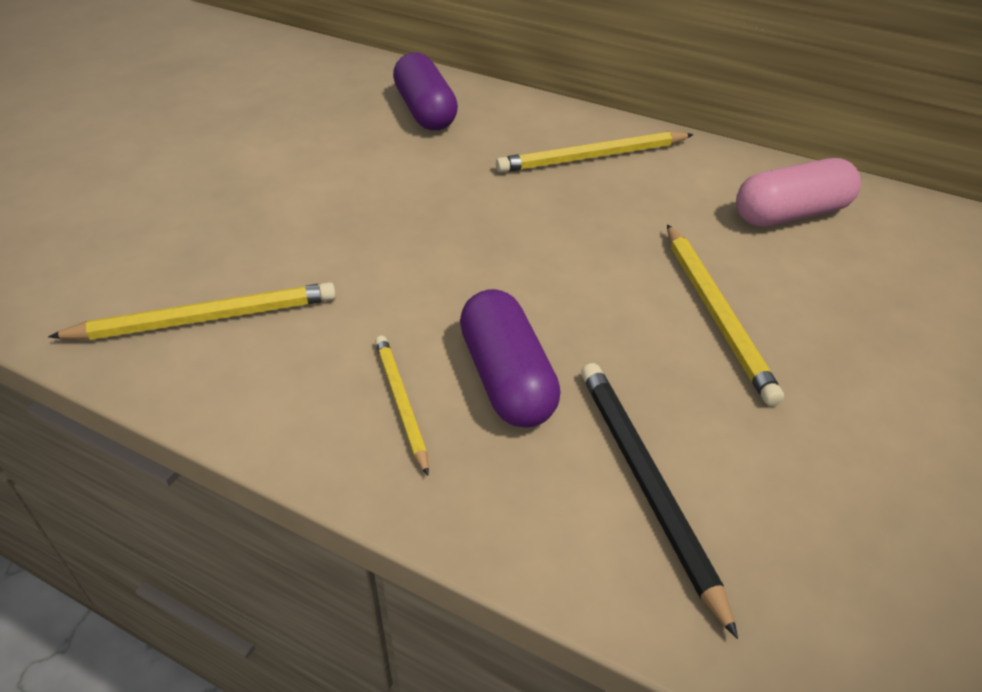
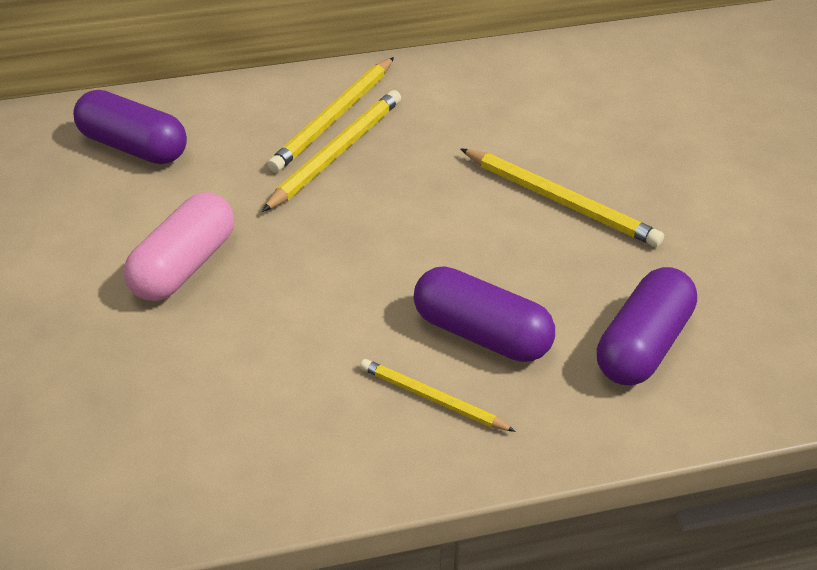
camera: 40 degrees left, 0 degrees up
yellow pencil [48,282,336,340] -> yellow pencil moved to [262,90,401,212]
black pencil [581,363,738,639] -> purple capsule [597,267,697,386]
pink capsule [736,158,861,227] -> pink capsule moved to [123,192,234,301]

